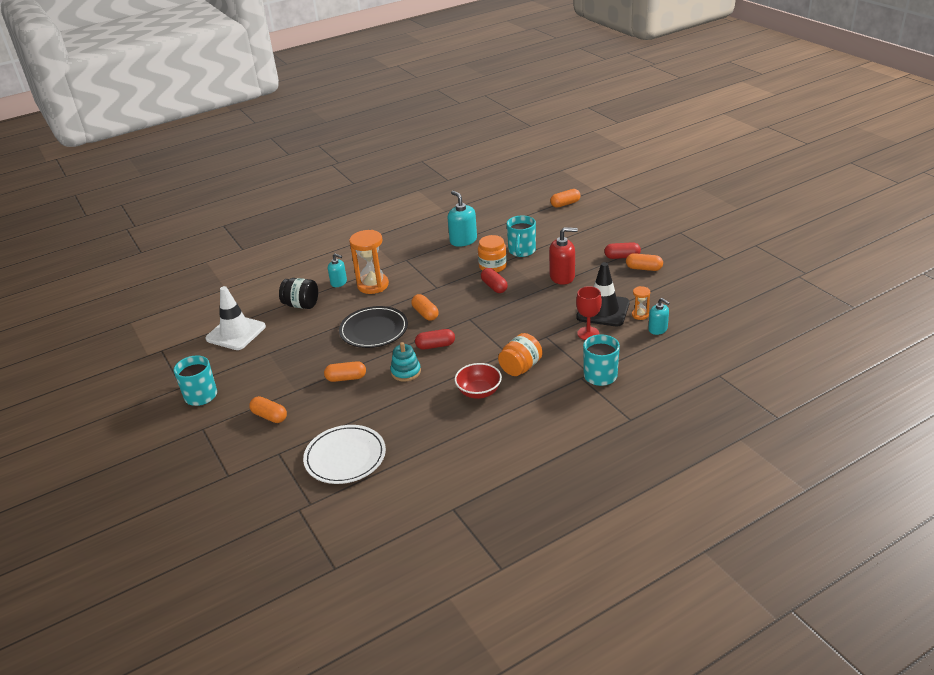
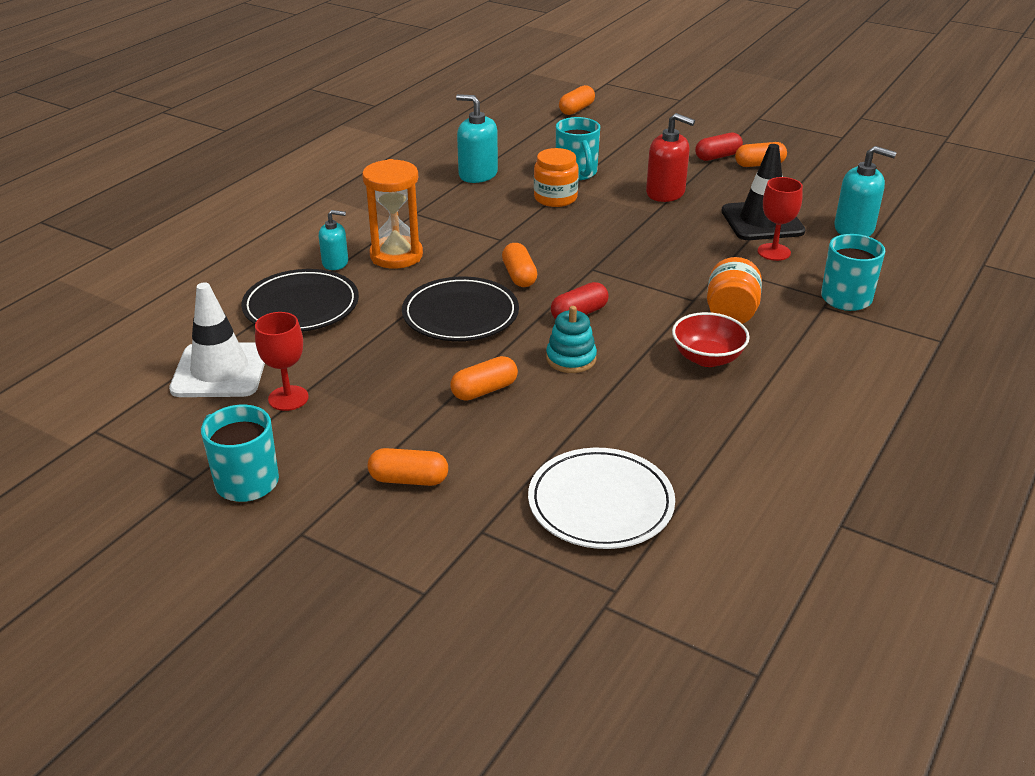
camera: 30 degrees left, 0 degrees up
black jar [279,278,318,309] -> black plate [241,269,359,332]
orange capsule [411,294,439,321] -> orange capsule turned 45 degrees clockwise [502,243,537,287]
red capsule [481,268,508,293] -> none
red soap dispenser [549,227,578,285] -> red soap dispenser turned 60 degrees clockwise [646,113,695,202]
orange hourglass [632,286,650,320] -> none
turquoise soap dispenser [648,298,669,335] -> turquoise soap dispenser [834,146,897,237], size x1.59
none -> red goblet [255,312,309,411]

